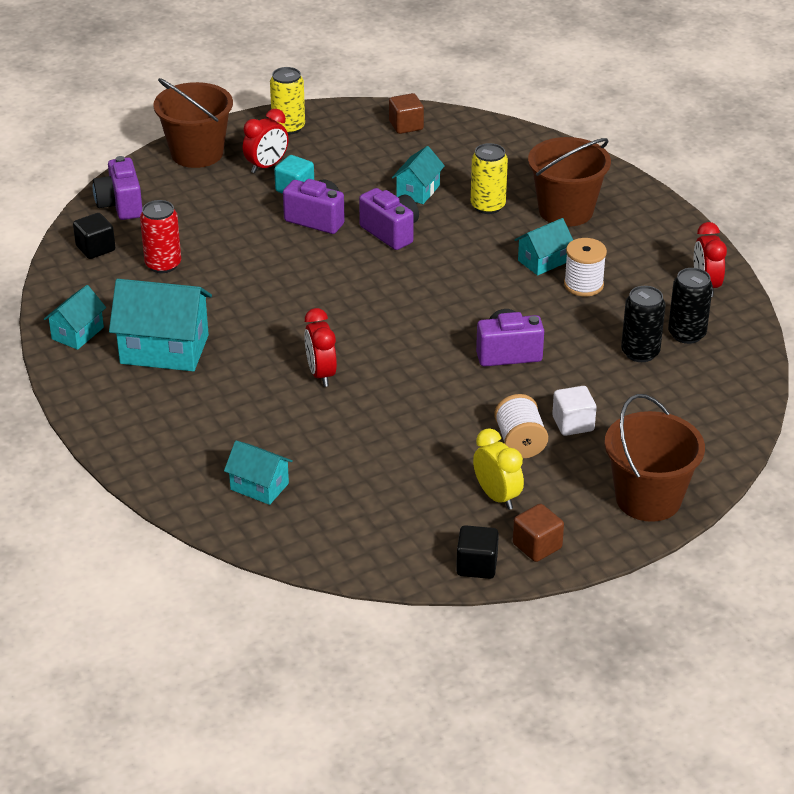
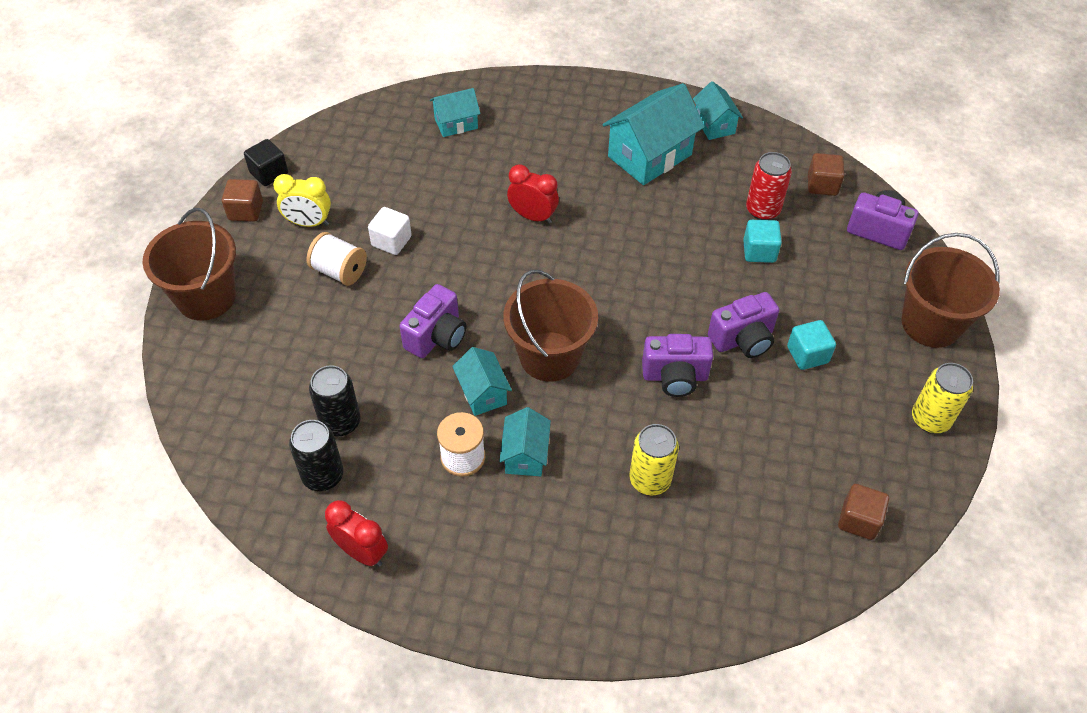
camera: 130 degrees right, 15 degrees up
black cube [73,213,115,259] -> brown cube [808,153,844,196]
red clock [243,109,289,173] -> none
turquoise house [392,146,445,204] -> turquoise house moved to [452,347,512,416]
brown bucket [528,137,611,227] -> brown bucket moved to [503,270,598,382]
white cube [552,386,597,436] -> white cube moved to [368,207,412,255]
none -> turquoise cube [743,220,782,263]

